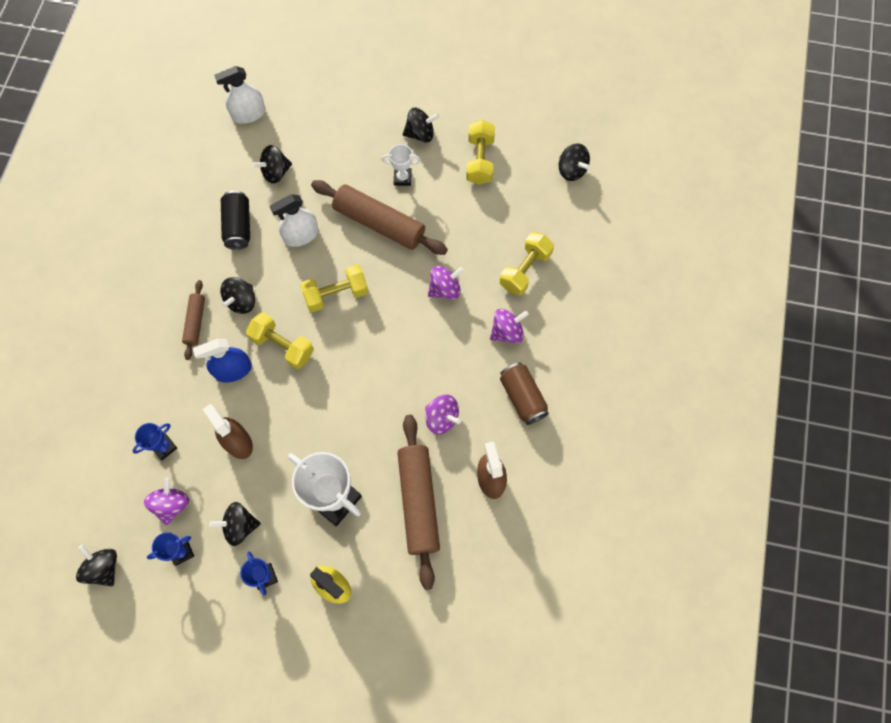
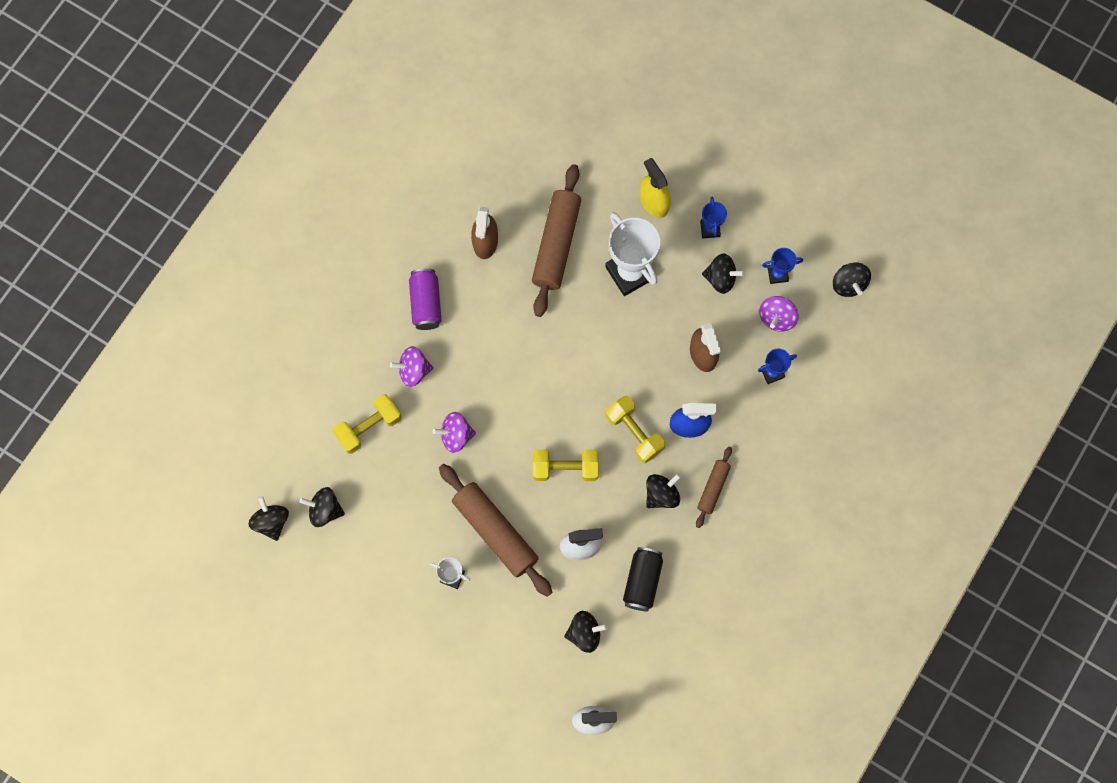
camera: 160 degrees left, 5 degrees up
black spinning top [403,108,439,143] -> black spinning top moved to [299,487,345,527]
purple spinning top [425,394,461,434] -> none
yellow dumbbell [466,120,495,185] -> none
brown can [500,362,549,425] -> purple can [409,268,442,330]

